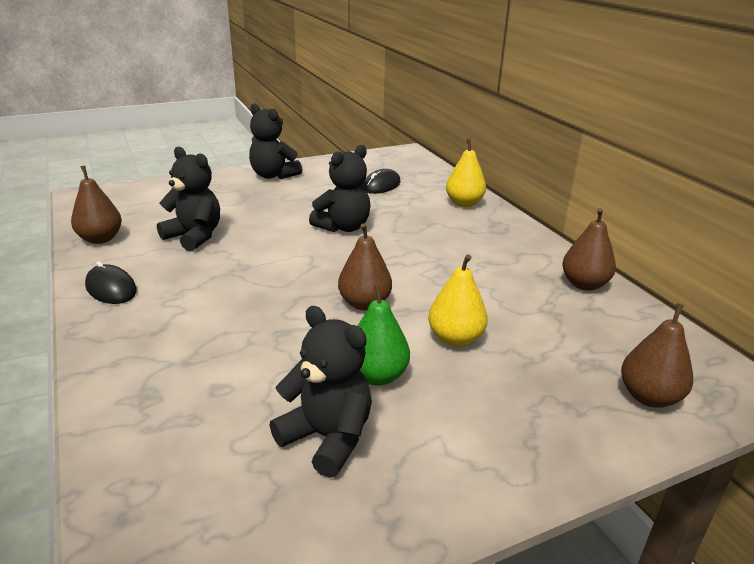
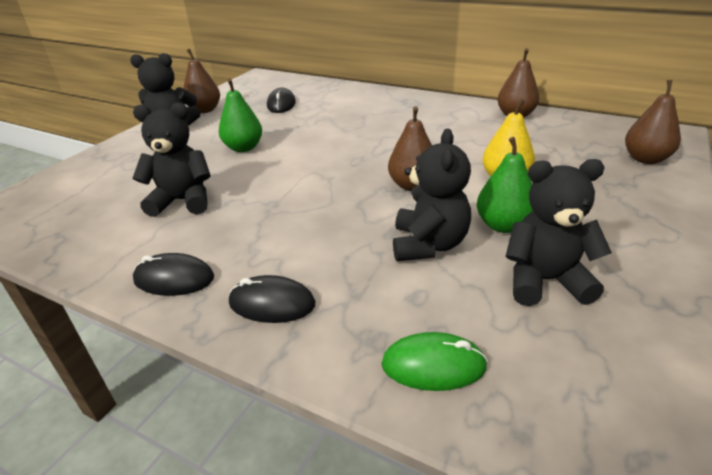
camera: 35 degrees left, 5 degrees up
brown pear [71,165,122,244] -> brown pear moved to [183,48,220,113]
black teddy bear [309,145,371,233] -> black teddy bear moved to [393,129,471,261]
yellow pear [446,138,486,207] -> none
none -> green pear [219,79,262,152]
none -> black mouse [229,275,315,323]
none -> green mouse [381,332,488,391]

